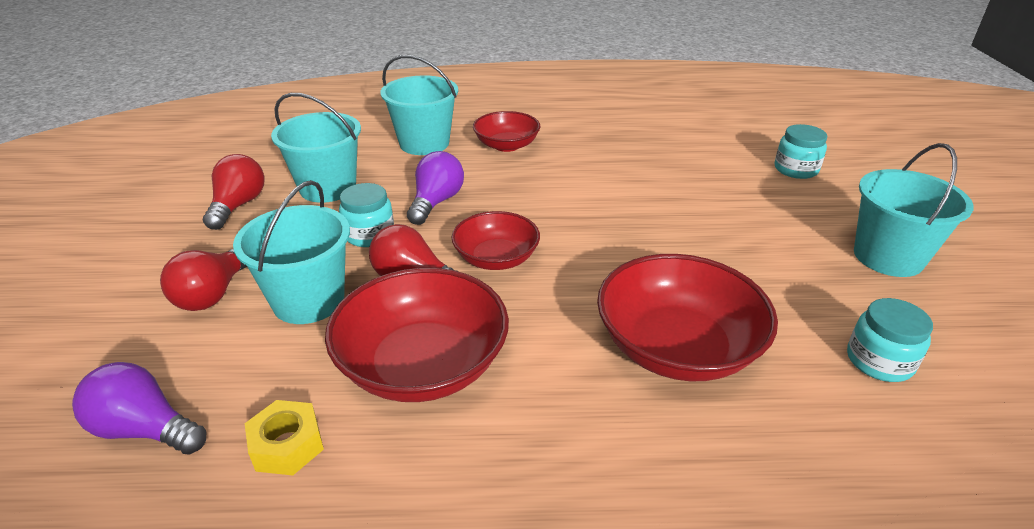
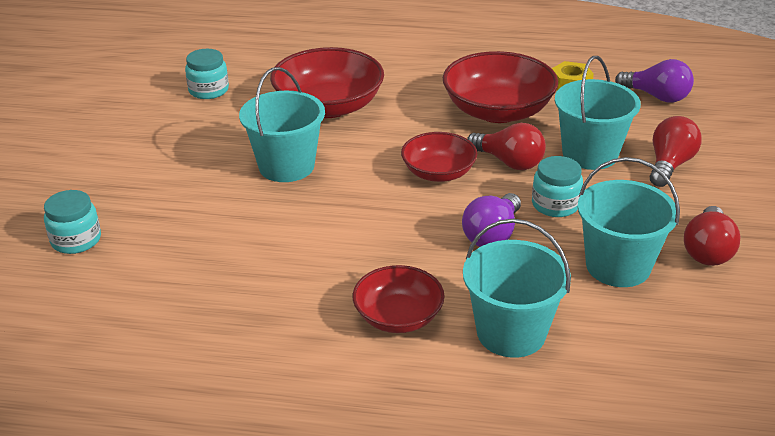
camera: 170 degrees left, 0 degrees up
turquoise bucket [854,143,974,277] -> turquoise bucket moved to [239,67,325,182]

